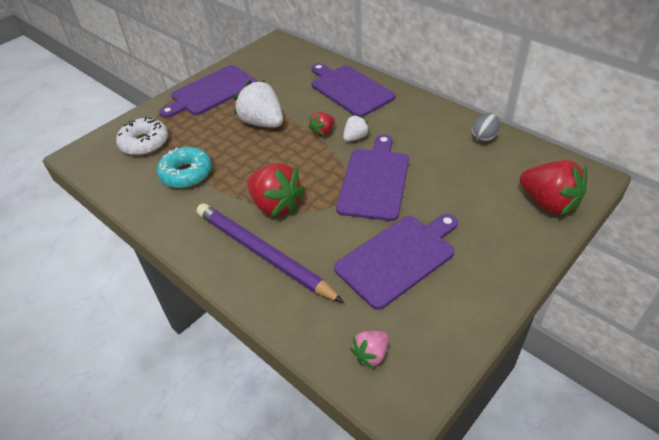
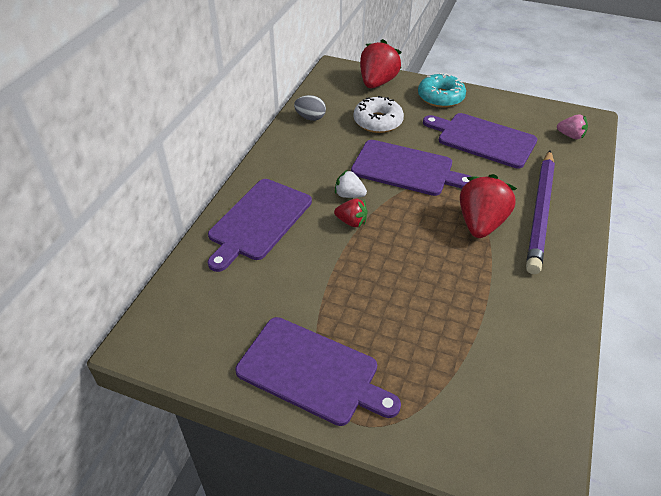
camera: 115 degrees left, 0 degrees up
white donut [116,117,168,156] -> white donut moved to [353,96,404,133]
turquoise donut [157,147,212,188] -> turquoise donut moved to [418,73,466,108]
white strawberry [234,80,283,128] -> none
purple cutting board [336,134,409,221] -> purple cutting board turned 150 degrees counterclockwise [351,140,472,196]

